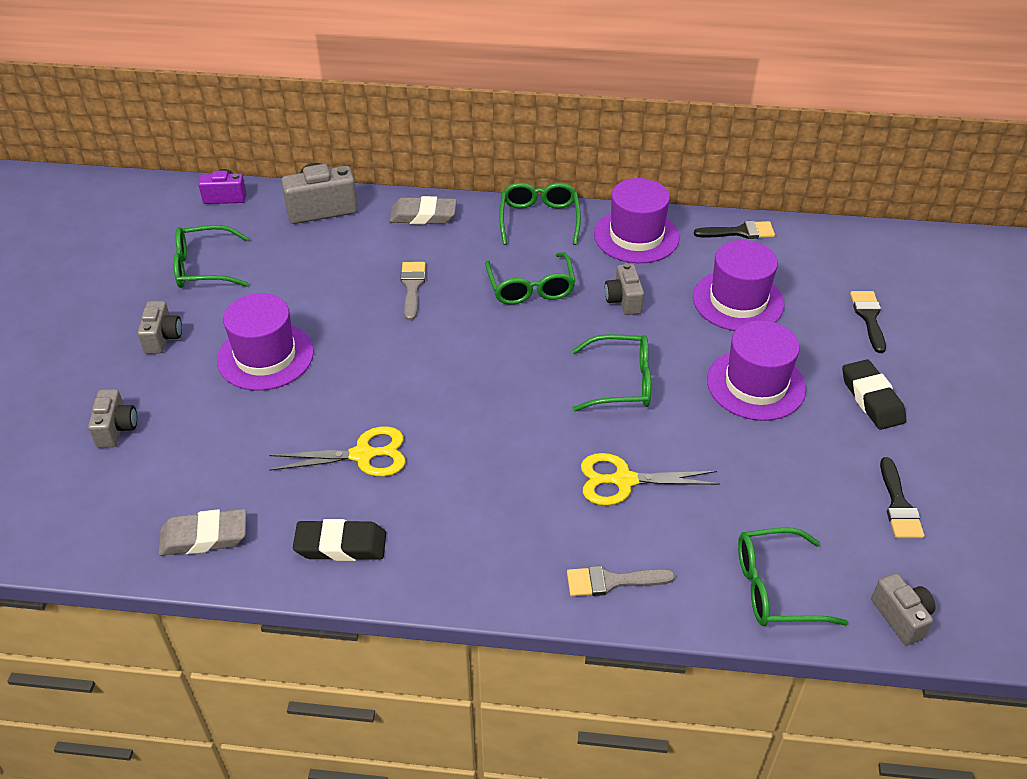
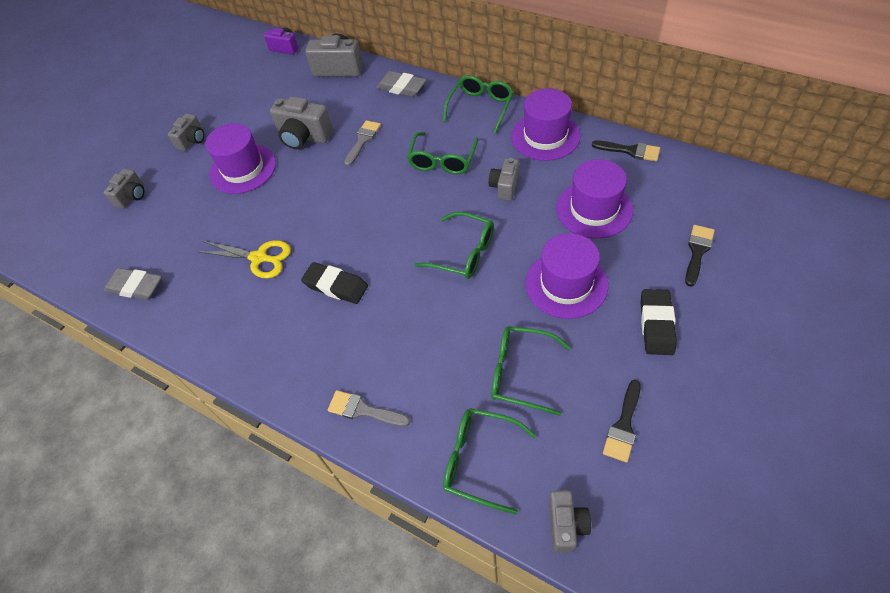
camera: 30 degrees right, 10 degrees up
green glasses [173,225,249,288] -> green glasses moved to [491,326,571,416]
black eraser [293,519,386,561] -> black eraser moved to [301,262,368,304]
yellow scissors [581,453,720,506] -> none
none -> grey camera [270,96,333,149]

